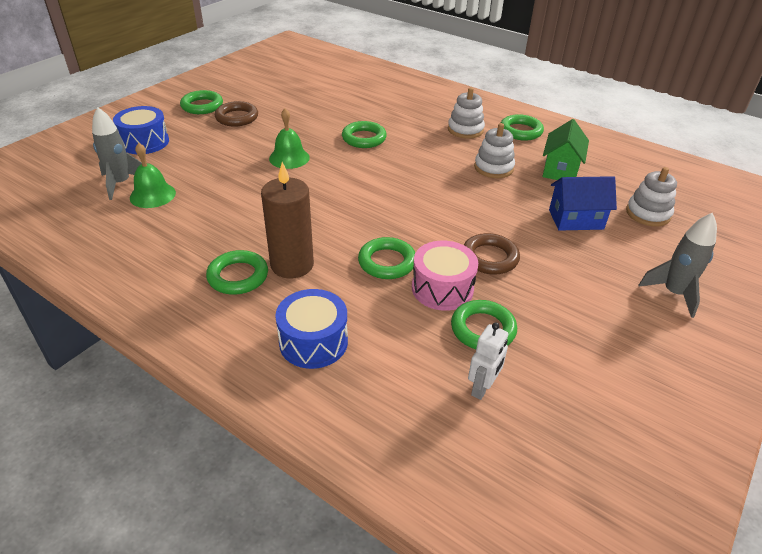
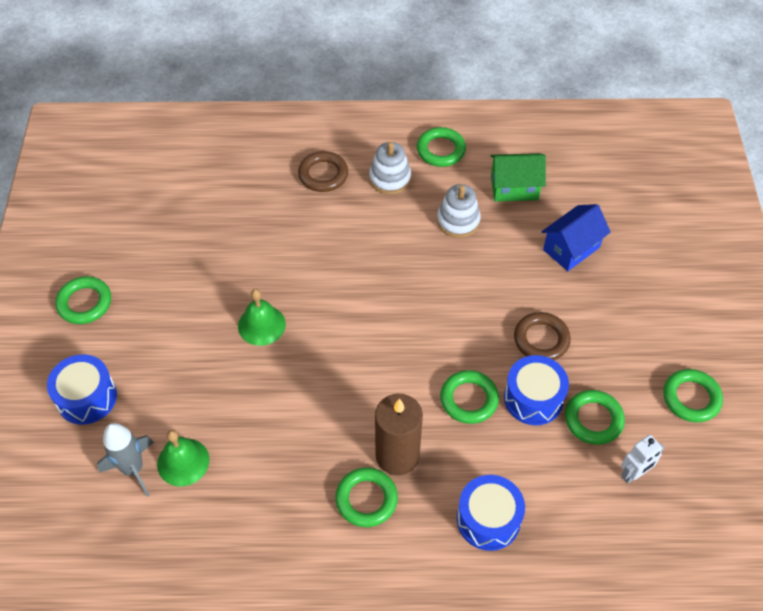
camera: 35 degrees left, 15 degrees up
brown ring [215,101,258,127] -> brown ring moved to [298,151,348,192]
green ring [342,121,387,148] -> green ring moved to [663,369,723,422]
pink drum [412,241,478,311] -> blue drum [504,355,569,425]
white robot [468,322,508,400] -> white robot turned 60 degrees clockwise [621,435,664,484]
green house [542,119,589,180] -> green house turned 75 degrees counterclockwise [490,153,546,202]
white stacking toy [626,167,677,226] -> none
grey rocket [638,213,717,318] -> none

